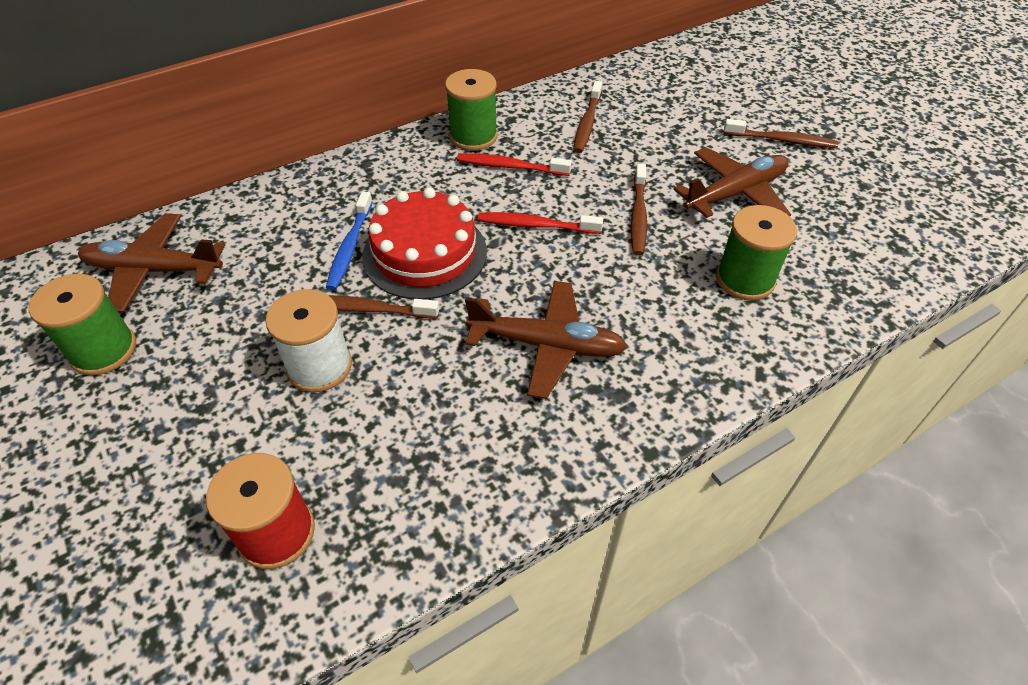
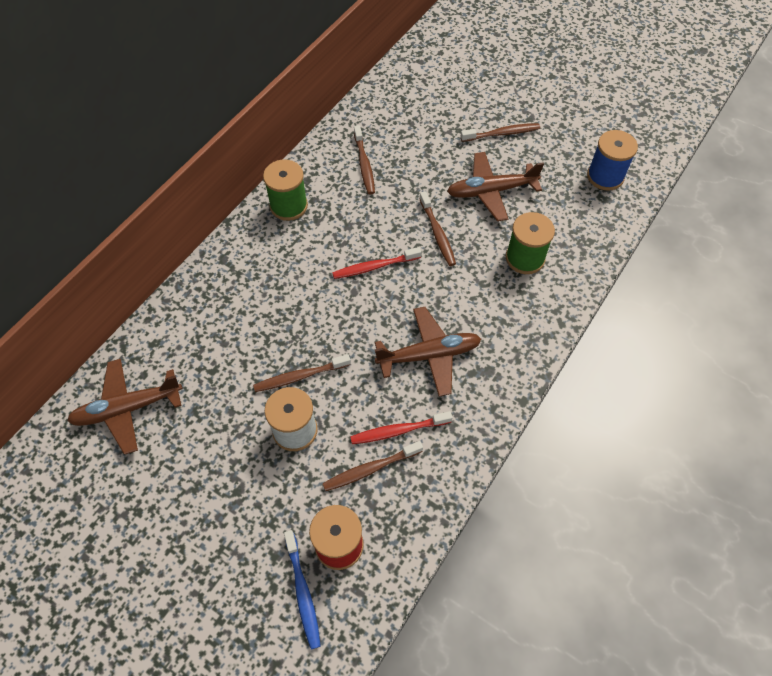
camera: 25 degrees left, 10 degrees up
green spool [29,274,136,376] -> none
blue toothbrush [326,191,373,290] -> blue toothbrush moved to [284,530,321,649]
red cake [362,188,487,300] -> none
red toothbrush [457,153,572,176] -> red toothbrush moved to [350,411,452,444]
brown plane [673,147,791,218] -> brown plane turned 135 degrees counterclockwise [447,152,544,221]
none -> brown toothbrush [322,441,423,491]
none -> blue spool [587,130,638,191]

